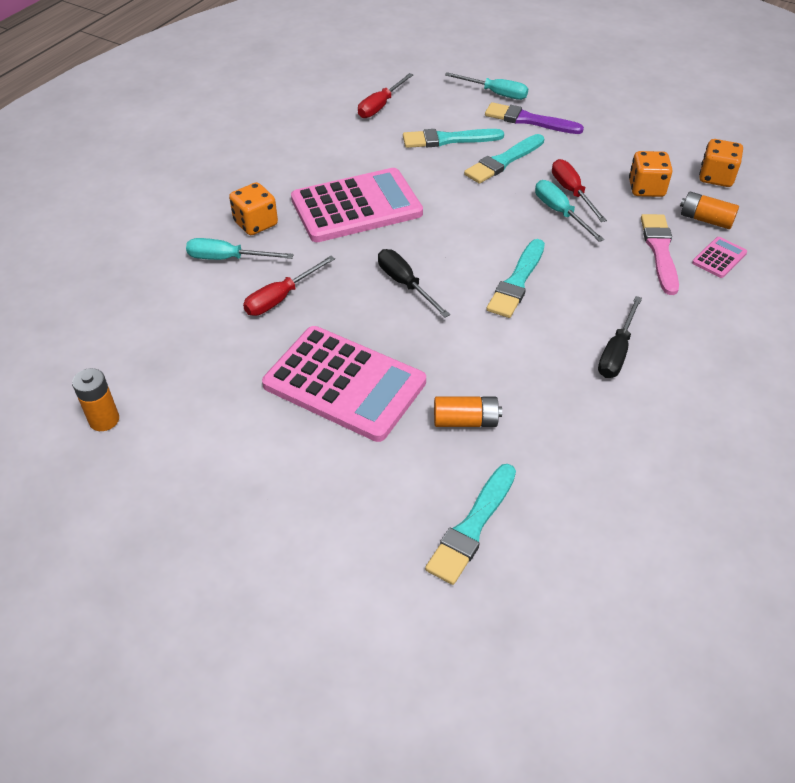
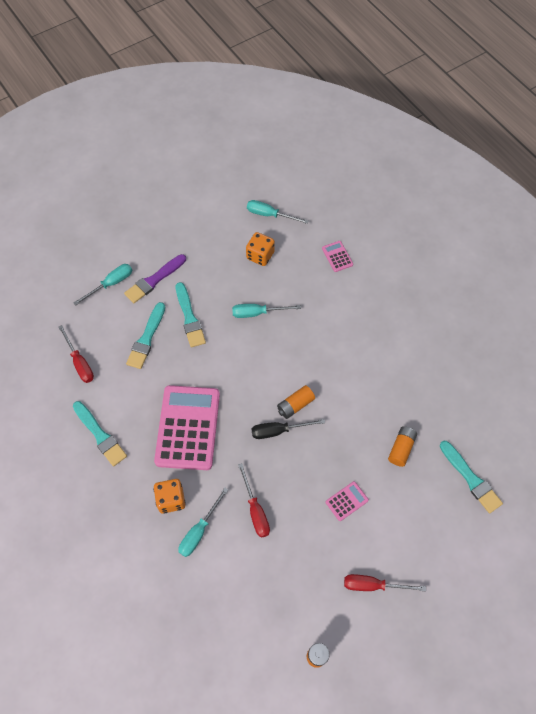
camera: 65 degrees left, 15 degrees up
pink calculator [262,326,426,442] -> pink calculator [326,481,369,521], size x0.42
turquoise brush [486,239,545,318] -> turquoise brush moved to [73,401,127,466]
red screwdriver [552,159,607,222] -> red screwdriver moved to [344,574,426,591]
black screwdriver [598,296,642,378] -> none
pink brush [641,214,679,295] -> none
orange battery [680,192,739,229] -> orange battery moved to [277,385,315,419]
orange dice [699,139,743,187] -> turquoise screwdriver [247,200,309,224]

